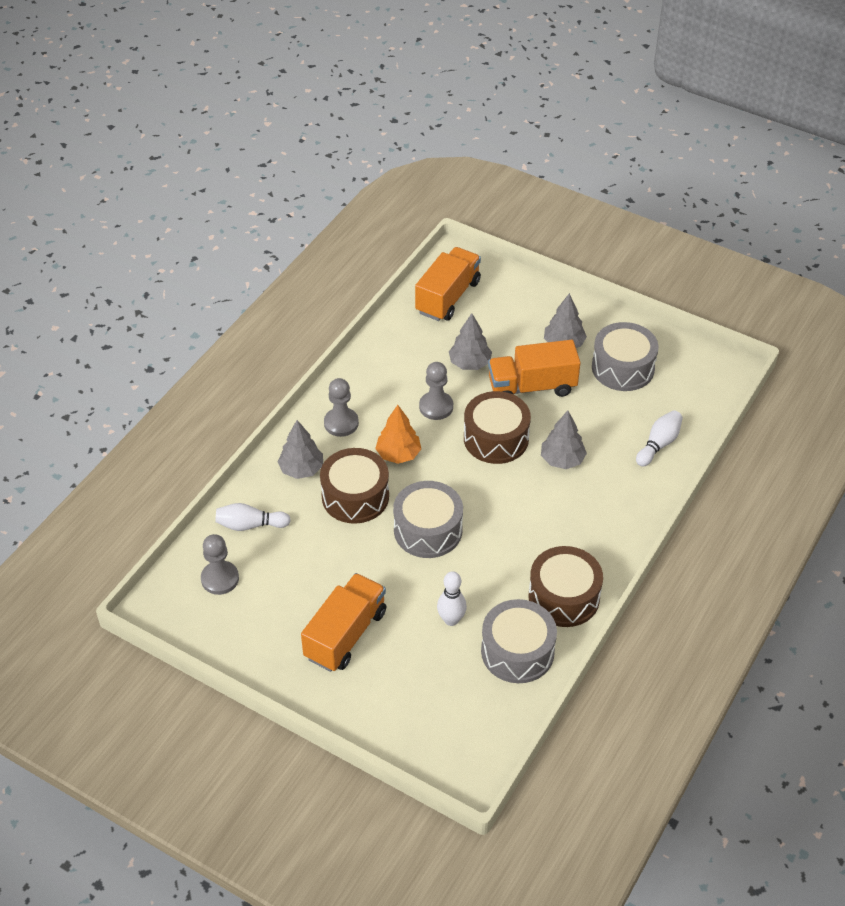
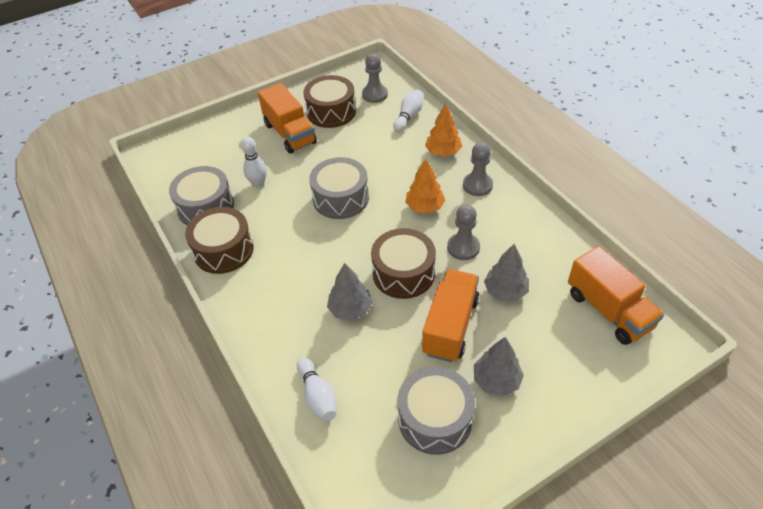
camera: 120 degrees right, 0 degrees up
grey tree [278,420,323,479] -> orange tree [425,103,462,157]
brown drum [320,448,389,524] -> brown drum moved to [304,75,356,128]

